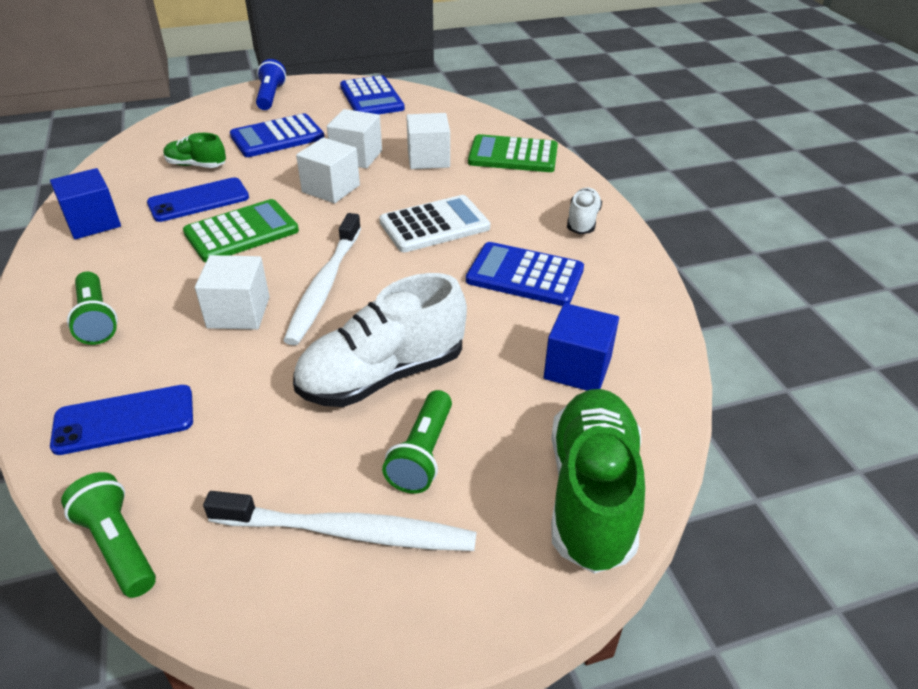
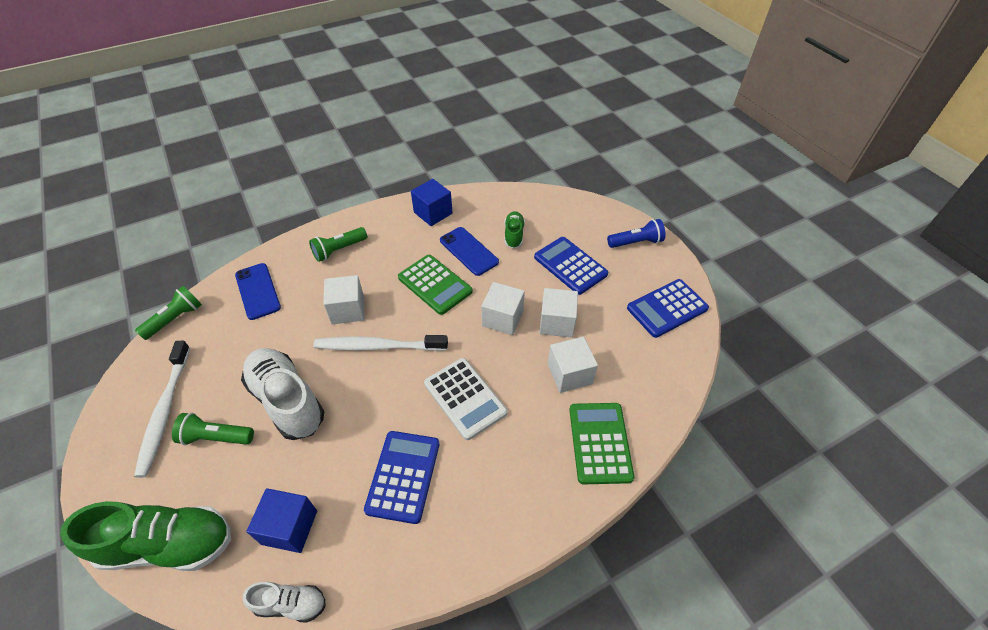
camera: 80 degrees right, 10 degrees up
white shoe [567,188,602,234] -> white shoe moved to [243,582,326,623]

